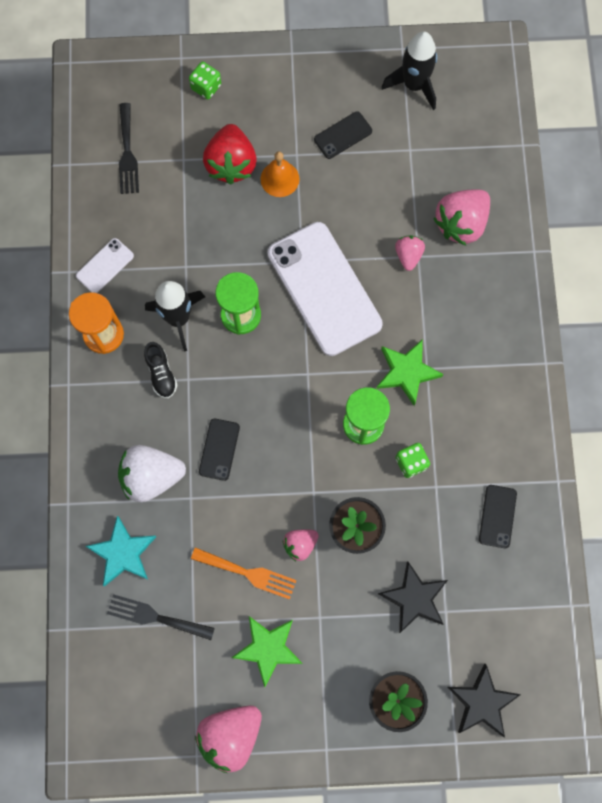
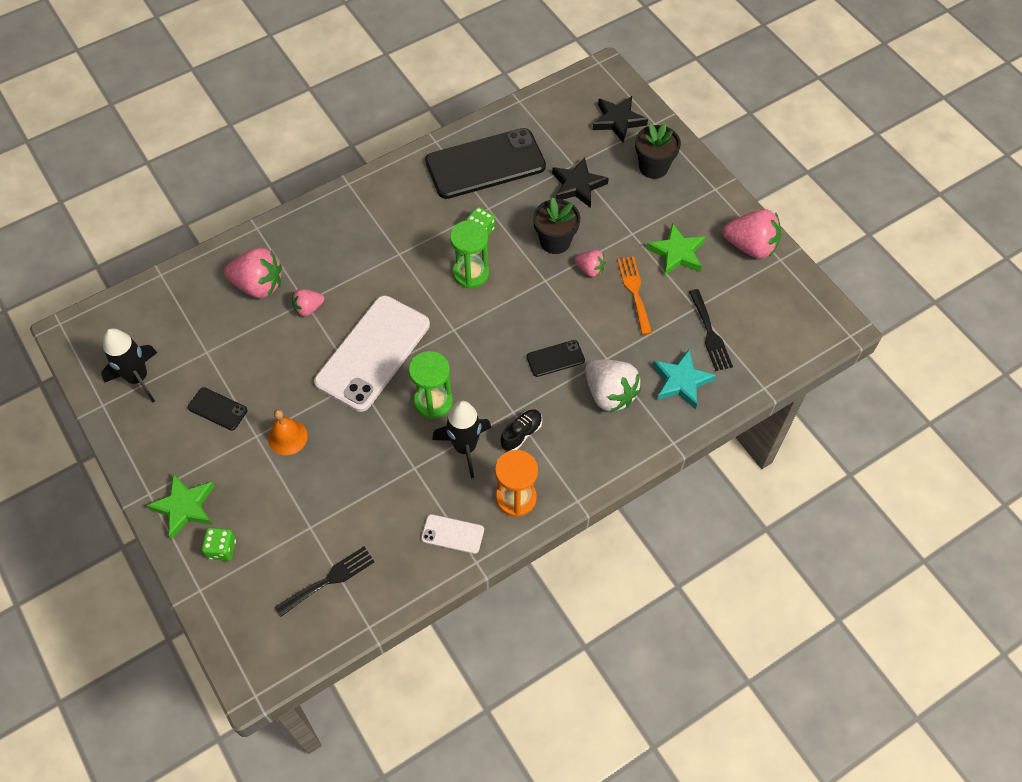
camera: 120 degrees left, 15 degrees down
red strawberry [203,124,257,184] -> none
green star [376,339,444,406] -> green star moved to [146,473,215,539]
black phone [479,485,517,548] -> black phone [425,128,546,199], size x2.28

